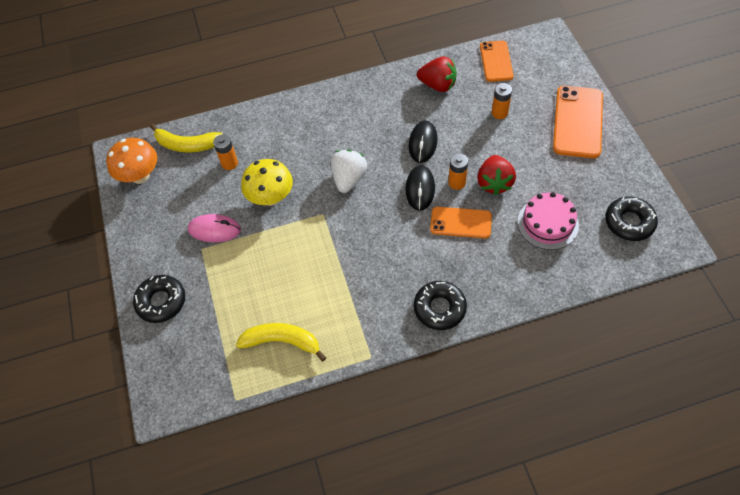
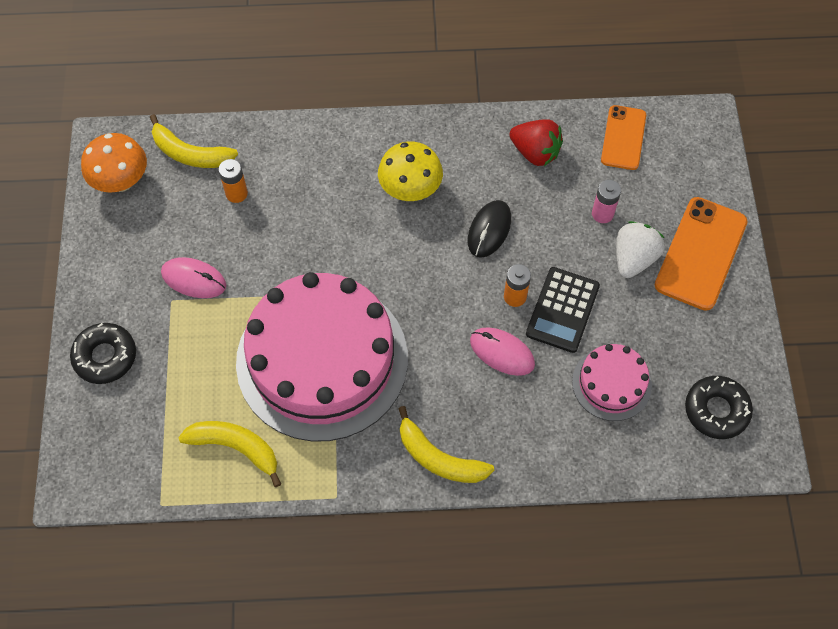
camera: 10 degrees right, 5 degrees up
yellow mushroom [241,159,293,206] -> yellow mushroom moved to [378,142,443,201]
white strawberry [331,150,367,193] -> white strawberry moved to [616,221,665,278]
black mouse [406,165,435,211] -> none
black donut [414,281,467,330] -> yellow banana [398,406,494,483]
orange phone [430,207,492,239] -> pink mouse [470,327,535,376]
red strawberry [477,155,516,196] -> black calculator [526,267,600,353]
orange battery [492,83,512,119] -> pink battery [592,180,621,223]
none -> pink cake [236,272,408,441]

